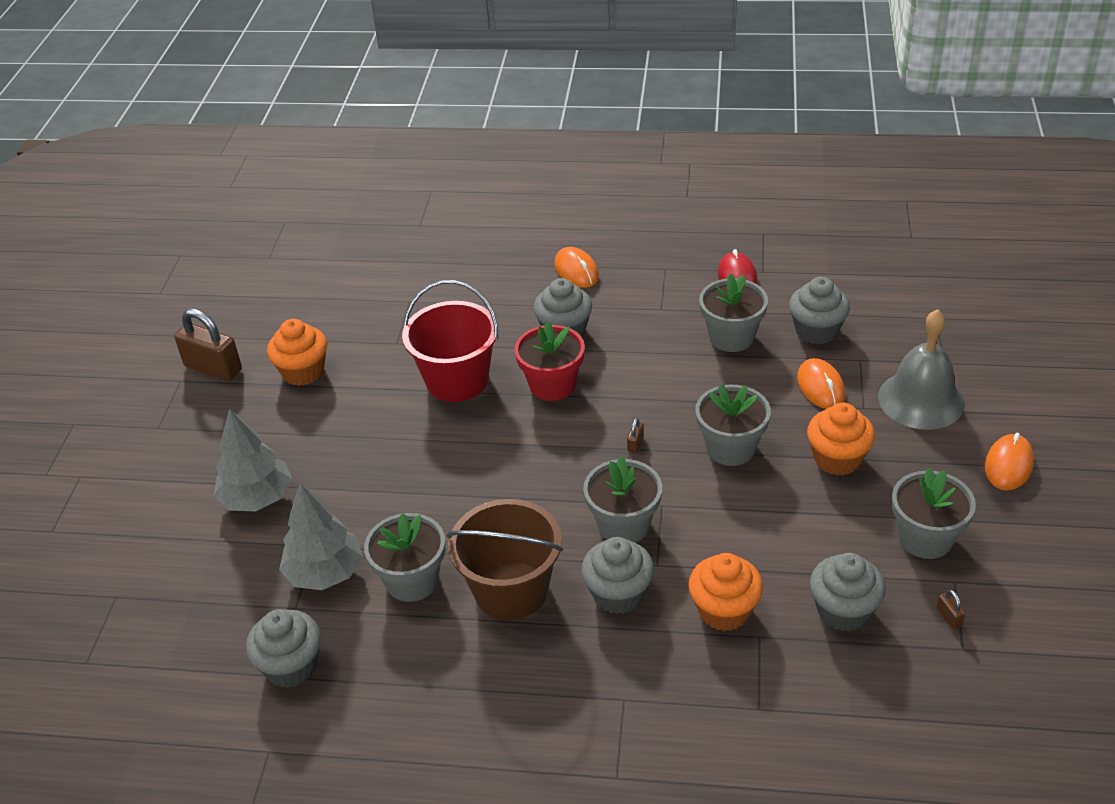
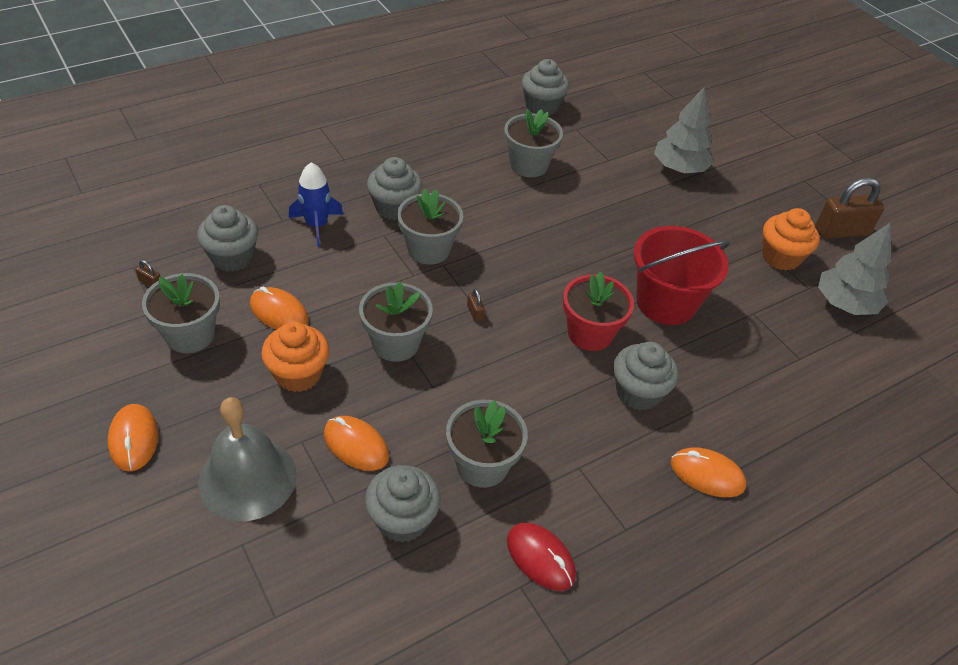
camera: 135 degrees right, 5 degrees up
grey tree [279,483,363,590] -> grey tree moved to [818,223,892,315]
brown bucket [446,499,563,620] -> none
orange cupcake [689,553,763,631] -> blue rocket [289,162,343,247]
none -> orange mouse [250,287,309,330]

